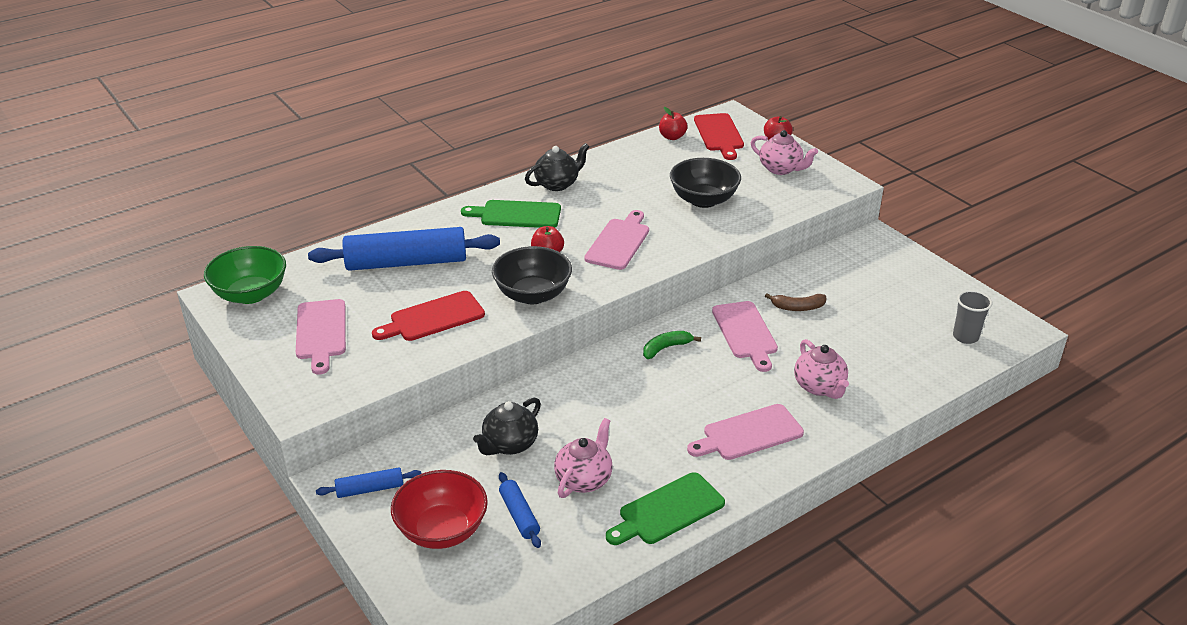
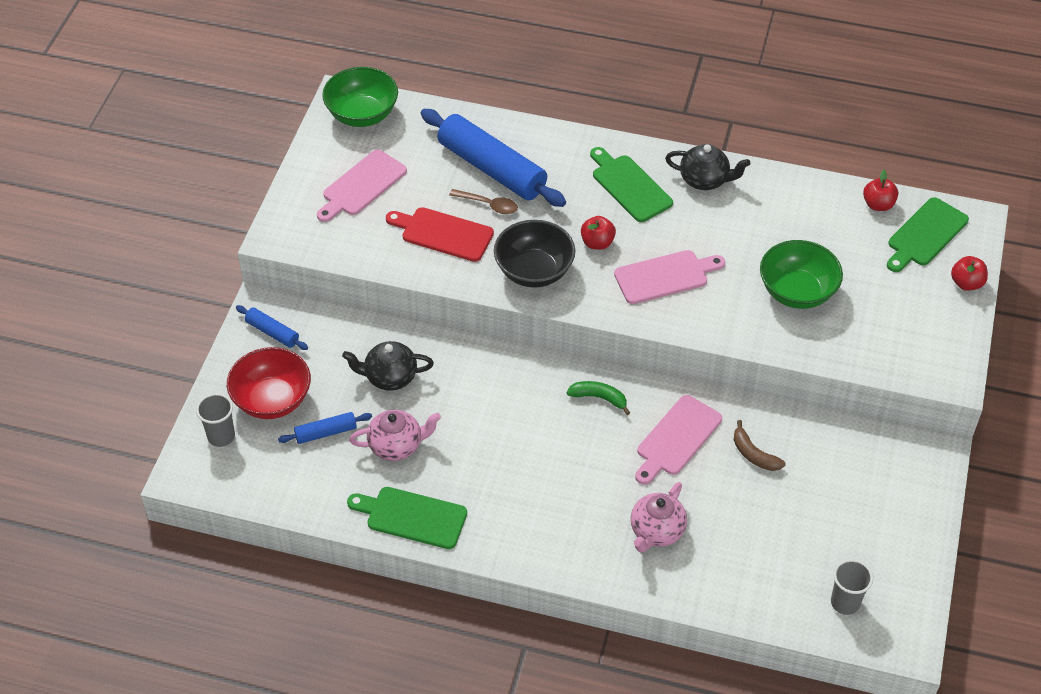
camera: 50 degrees right, 15 degrees up
blue rolling pin [499,472,541,548] -> blue rolling pin turned 45 degrees clockwise [278,412,372,444]
black bowl [670,158,741,208] -> green bowl [760,240,843,309]
pink cutting board [687,404,804,460] -> none
red cutting board [694,113,744,160] -> green cutting board [887,197,969,272]
pink teapot [751,130,818,175] -> none
none -> grey cup [196,393,235,447]
none -> brown spoon [449,189,518,214]

